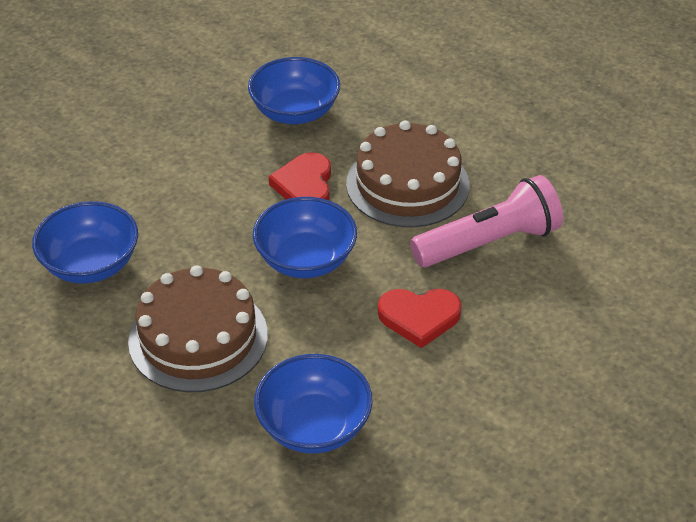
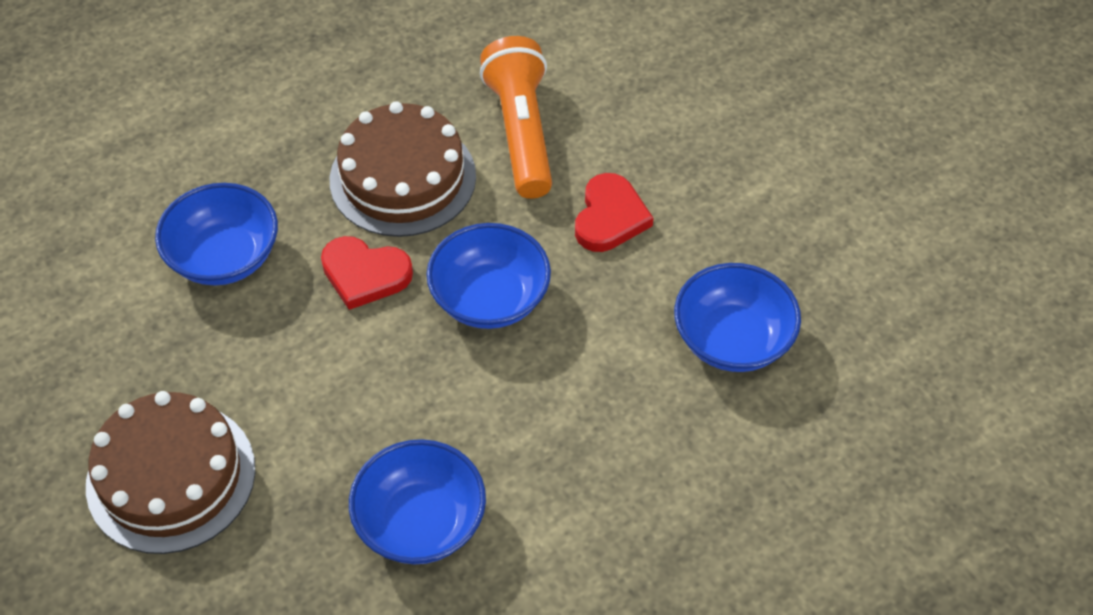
camera: 75 degrees left, 10 degrees up
brown cake [128,265,268,392] -> brown cake moved to [86,391,256,554]
pink flashlight [410,175,563,267] -> orange flashlight [480,36,552,199]

